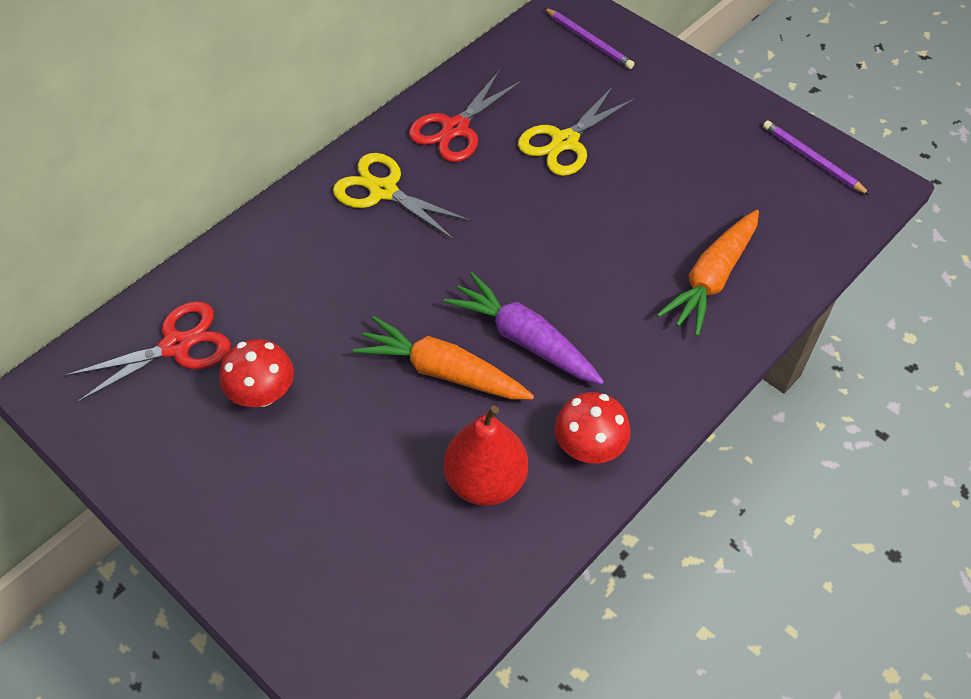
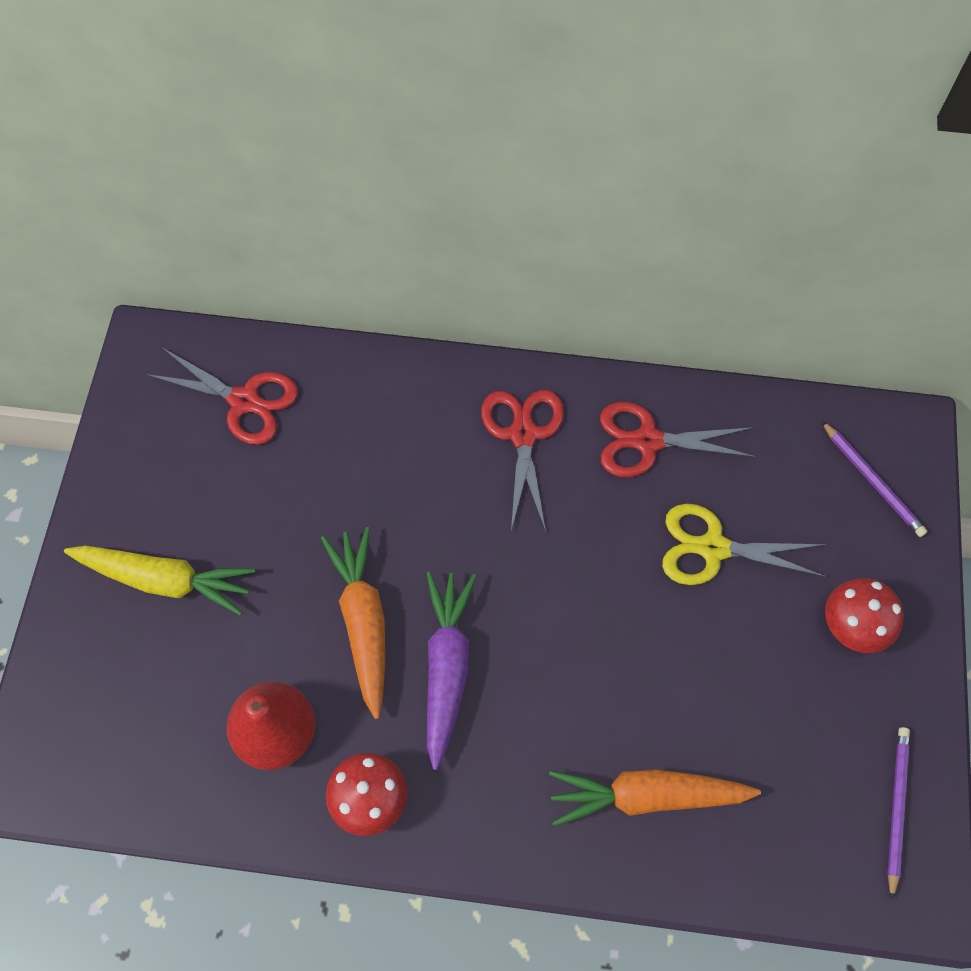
camera: 55 degrees right, 10 degrees up
red mushroom [220,339,294,407] -> red mushroom moved to [825,578,904,653]
yellow scissors [333,153,472,240] -> red scissors [481,390,564,532]
purple pencil [544,8,634,69] -> purple pencil turned 45 degrees counterclockwise [822,421,928,537]
none -> yellow carrot [64,546,255,615]

